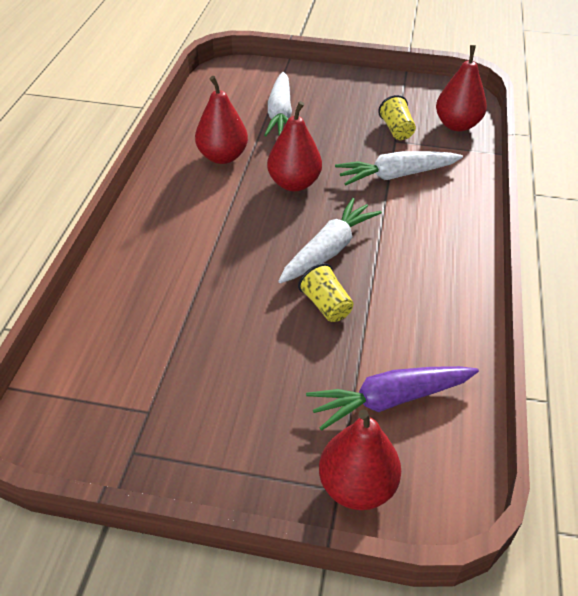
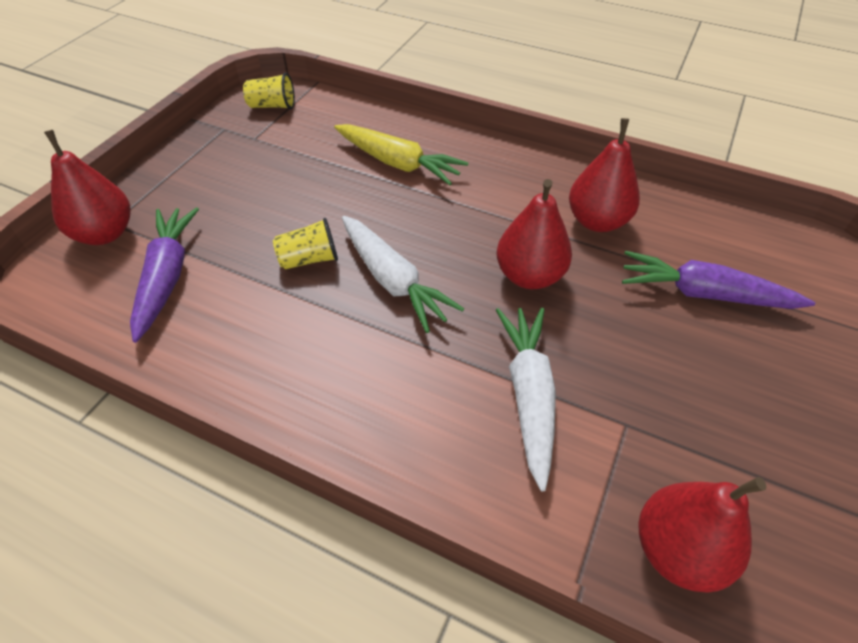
camera: 105 degrees right, 5 degrees up
white carrot [264,72,292,136] -> purple carrot [622,251,815,309]
yellow cup [378,95,416,140] -> yellow cup moved to [243,73,295,110]
none -> yellow carrot [334,124,468,185]

